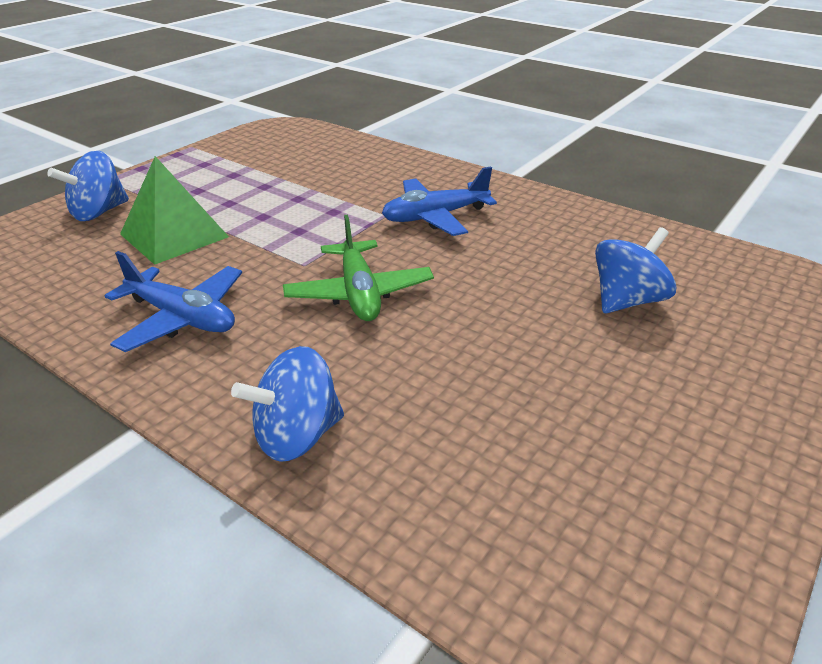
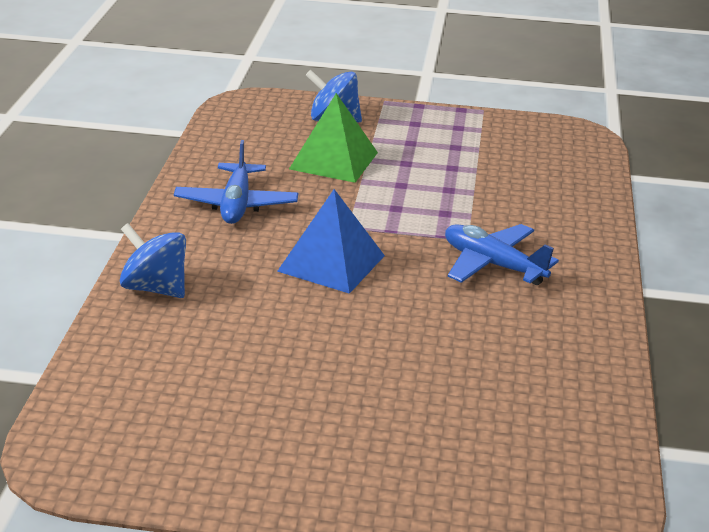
camera: 60 degrees right, 5 degrees down
green plane [283,215,434,321] -> blue pyramid [277,189,385,294]
blue spinning top [595,227,676,313] -> none

